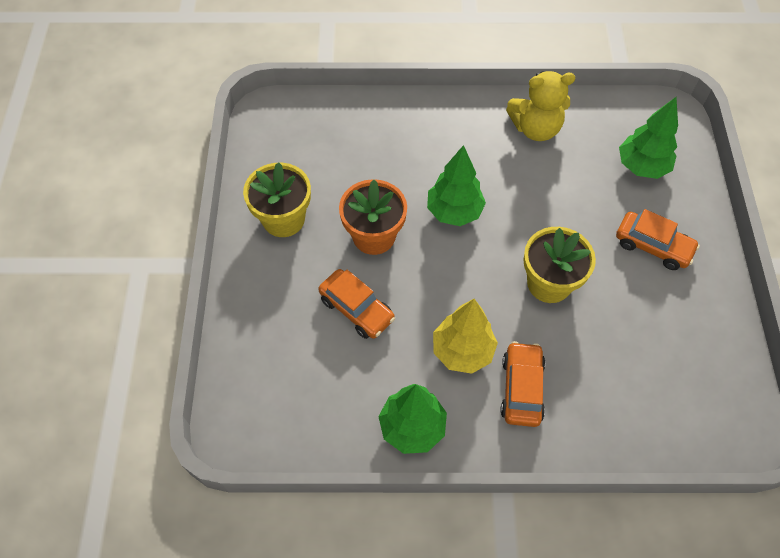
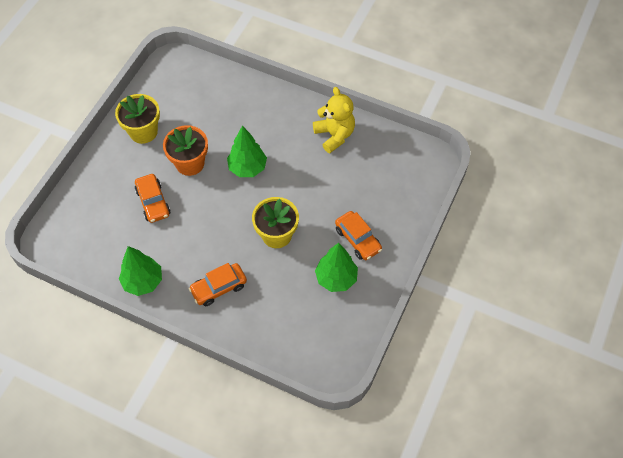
camera: 25 degrees right, 0 degrees up
yellow tree [433,299,498,374] -> none
orange car [500,341,545,427] -> orange car turned 150 degrees counterclockwise [189,263,247,306]
yellow teddy bear [506,71,575,141] -> yellow teddy bear turned 135 degrees counterclockwise [313,87,355,153]
green tree [619,97,678,179] -> green tree moved to [315,243,358,292]

